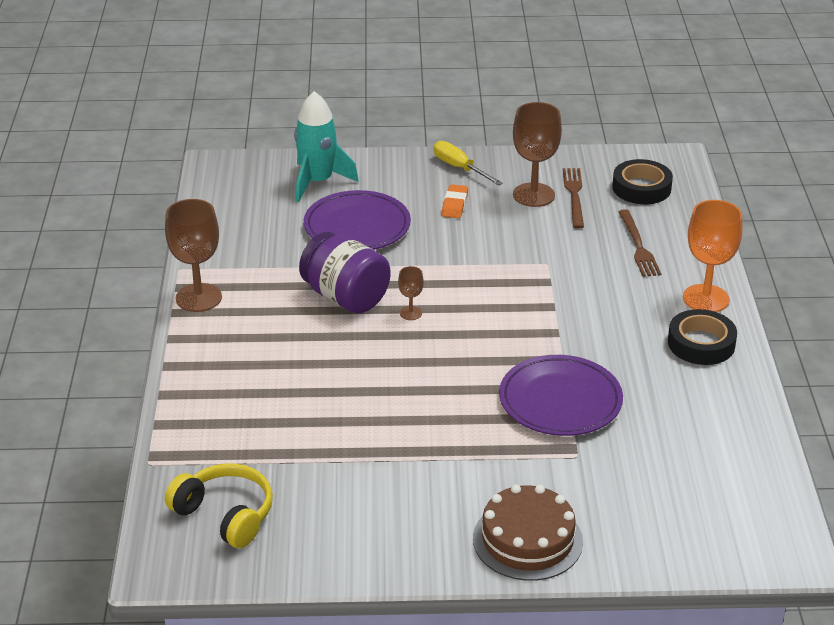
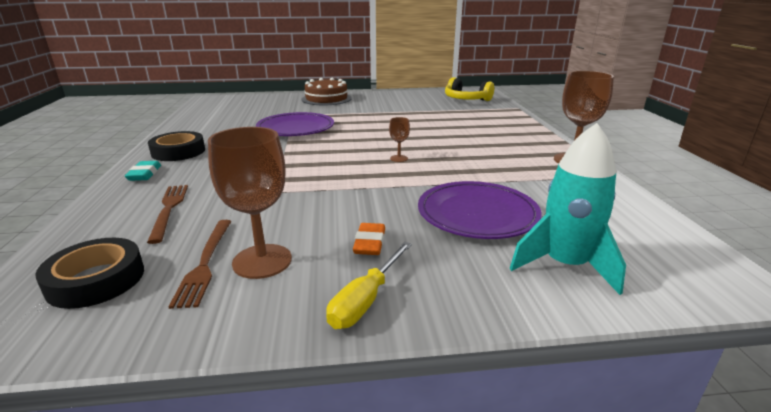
camera: 175 degrees right, 10 degrees down
purple jar [299,232,390,313] -> none
yellow screwdriver [433,141,503,185] -> yellow screwdriver turned 75 degrees clockwise [326,242,412,329]
orange goblet [683,200,743,312] -> turquoise eraser [125,161,161,181]

